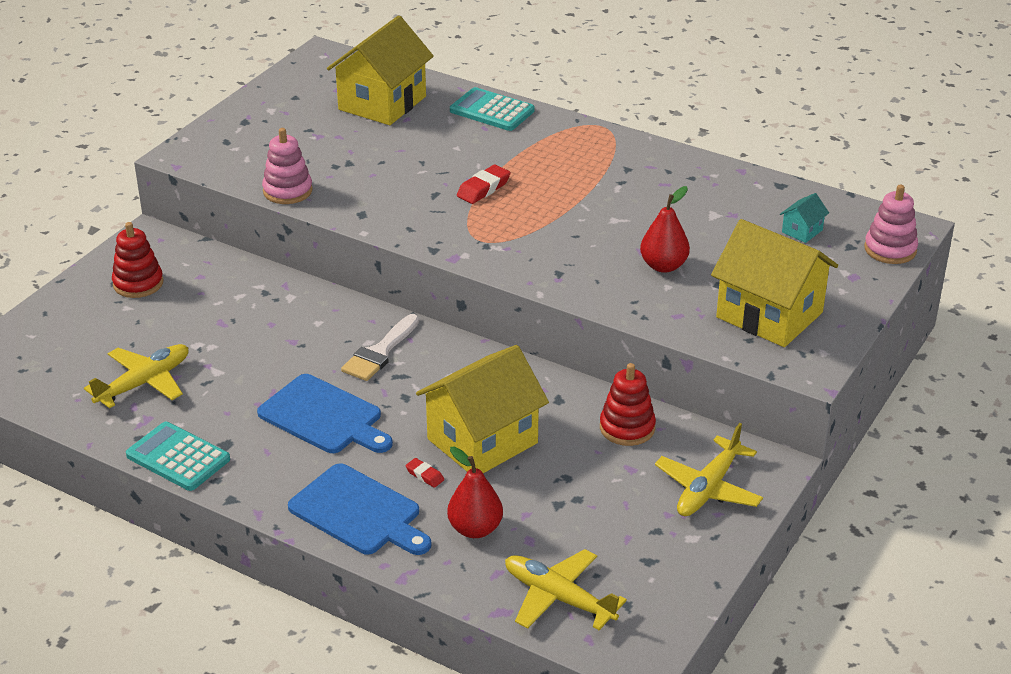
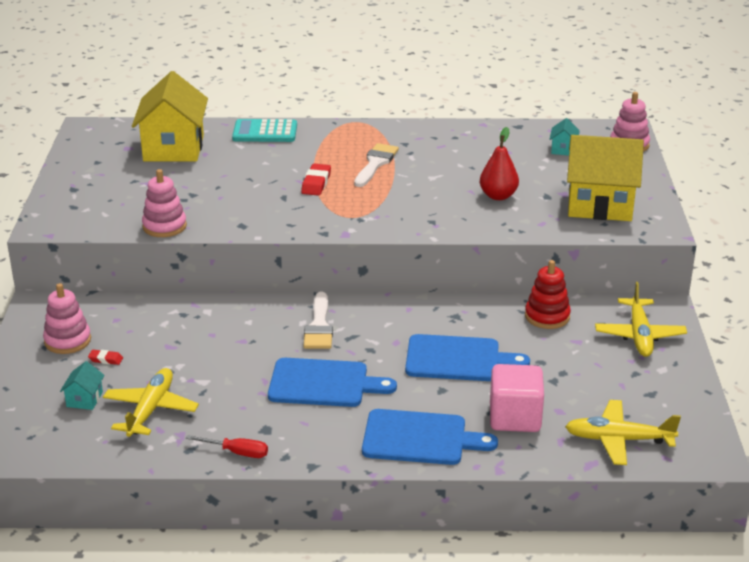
camera: 30 degrees left, 5 degrees down
red stacking toy [112,222,164,298] -> pink stacking toy [43,283,91,354]
turquoise calculator [126,422,230,491] -> red screwdriver [186,435,268,458]
red eraser [406,458,444,488] -> red eraser moved to [88,350,123,365]
yellow house [416,345,549,473] -> blue cutting board [405,334,530,381]
red pear [447,446,503,538] -> pink cube [490,364,544,432]
none -> turquoise house [60,361,105,410]
none -> white brush [354,143,399,187]

